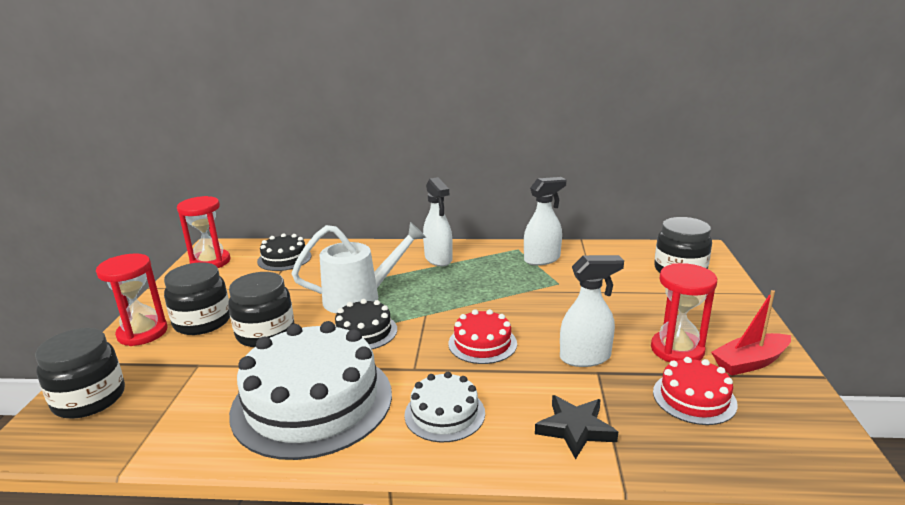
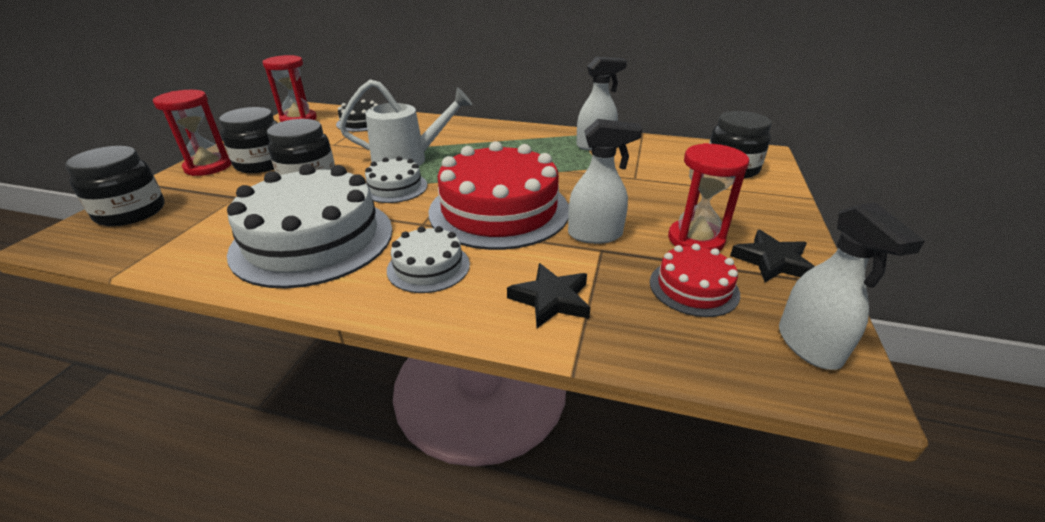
camera: 10 degrees right, 10 degrees up
black cake [335,299,397,349] -> white cake [365,156,427,203]
white spray bottle [423,177,453,266] -> white spray bottle moved to [779,202,925,370]
red cake [448,309,517,364] -> red cake [428,141,569,250], size x2.04
red boat [711,290,791,376] -> black star [730,230,815,282]

